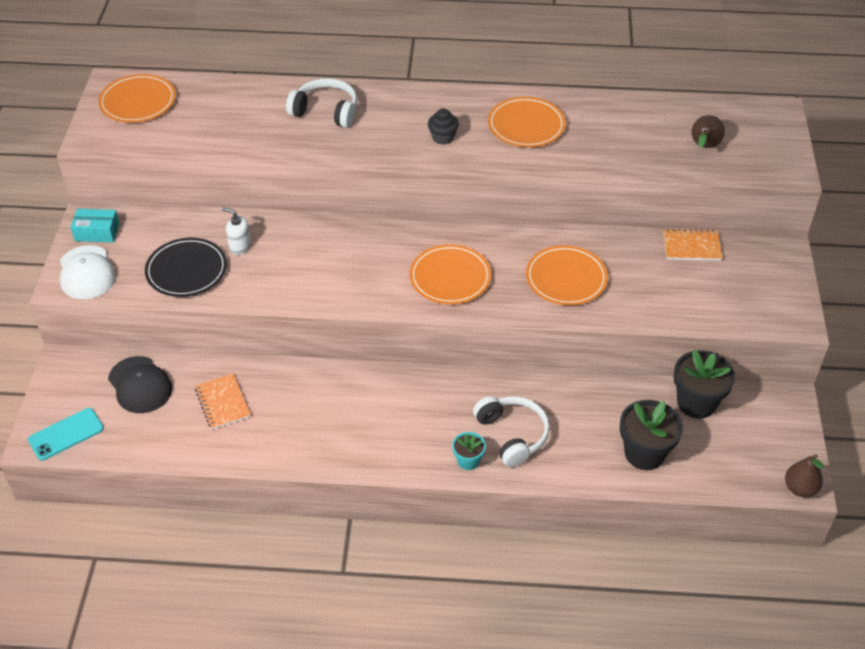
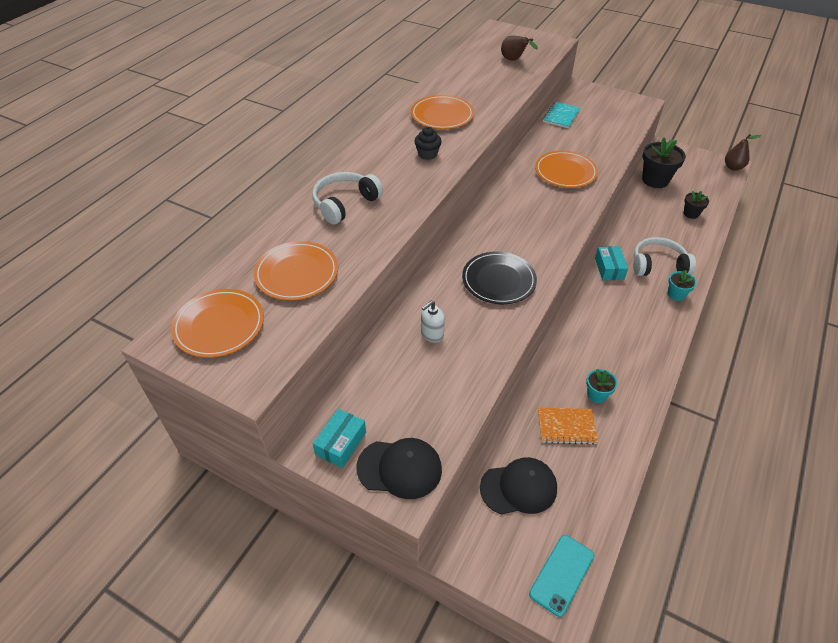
camera: 65 degrees left, 0 degrees up
turquoise phone [28,408,104,461] -> turquoise phone turned 45 degrees clockwise [529,535,594,617]
white cap [60,245,116,299] -> black cap [356,438,442,499]
black plate [145,238,227,297] -> black plate moved to [462,251,537,304]
orange plate [410,244,491,304] -> orange plate moved to [253,241,338,301]
black flower pot [620,400,683,470] -> black flower pot [684,191,709,219], size x0.54
orange notebook [663,229,723,261] -> turquoise notebook [543,102,580,128]
none -> turquoise flower pot [586,369,618,403]
none -> turquoise box [595,246,628,280]

